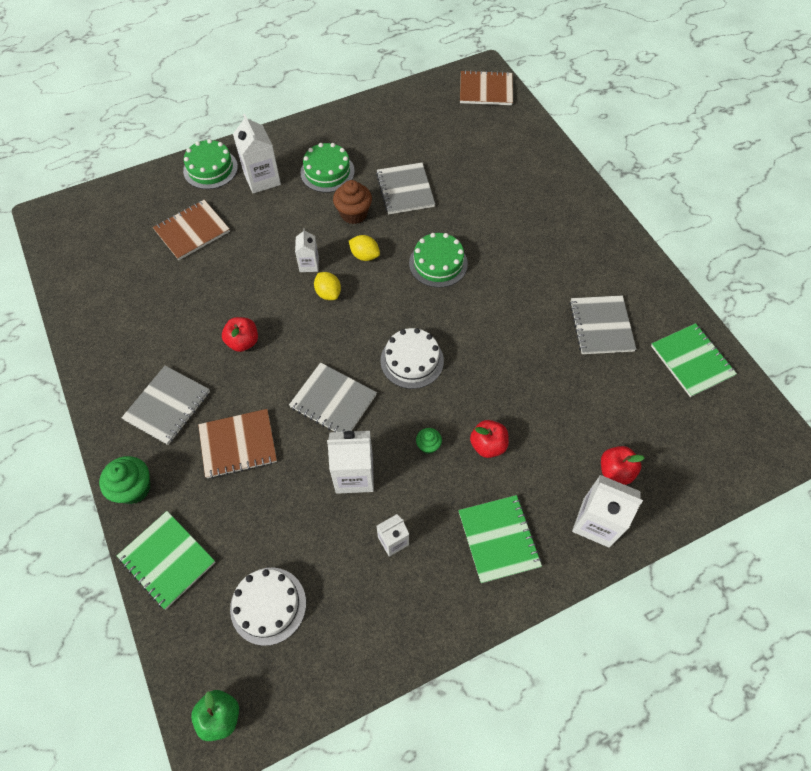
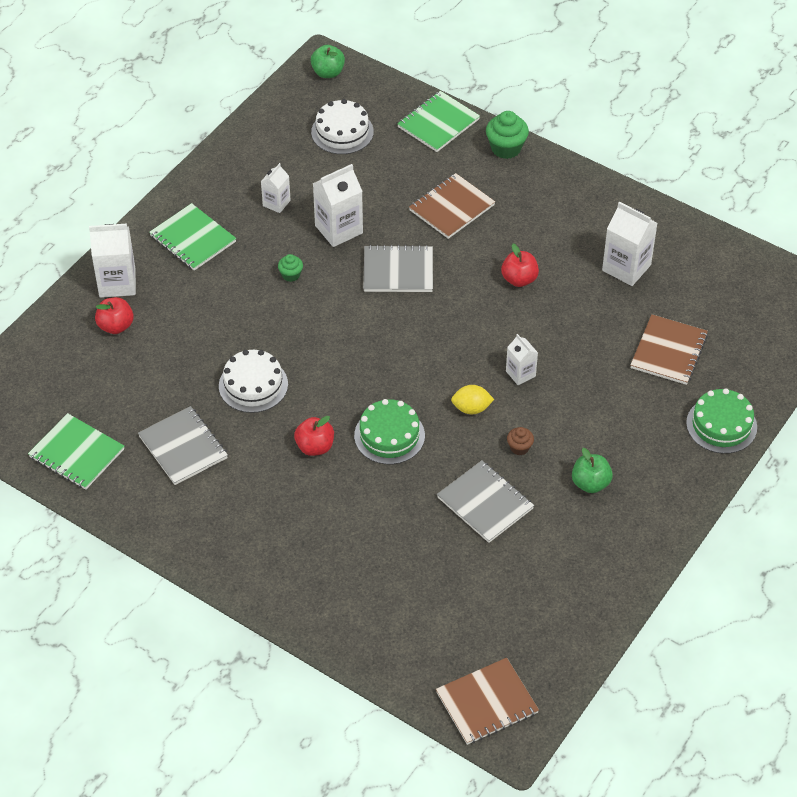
camera: 150 degrees right, 10 degrees down
green notebook [117,511,215,609] -> green notebook turned 60 degrees counterclockwise [397,91,480,152]
grey notebook [121,366,210,445] -> none
white carton [233,114,281,194] -> white carton moved to [602,202,657,286]
green cake [300,143,355,192] -> green apple [572,448,613,493]
yellow lemon [314,272,341,300] -> none
brown cupcake [333,180,372,224] -> brown cupcake [507,427,534,455], size x0.56
white cake [380,328,444,389] -> white cake moved to [219,350,288,413]
red apple [470,420,509,458] -> red apple moved to [294,416,334,456]

